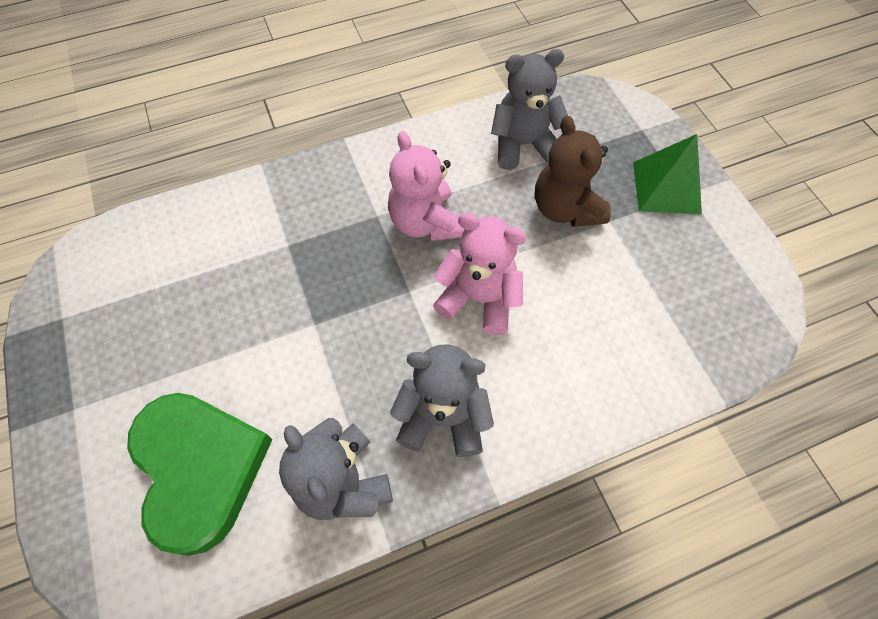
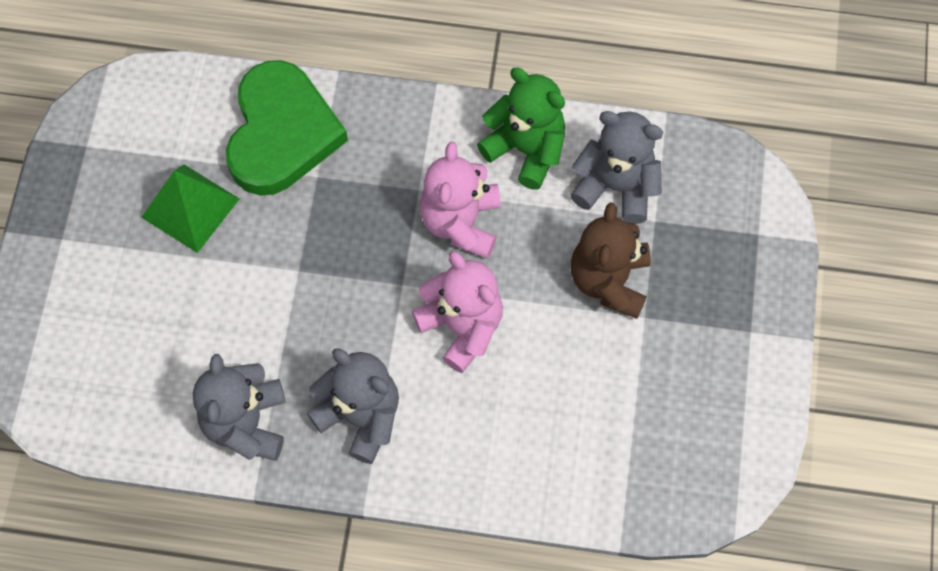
camera: 30 degrees right, 5 degrees up
green heart [127,393,273,556] -> green heart moved to [226,60,348,195]
green pyramid [633,134,702,214] -> green pyramid moved to [141,164,239,253]
none -> green teddy bear [477,68,565,190]

